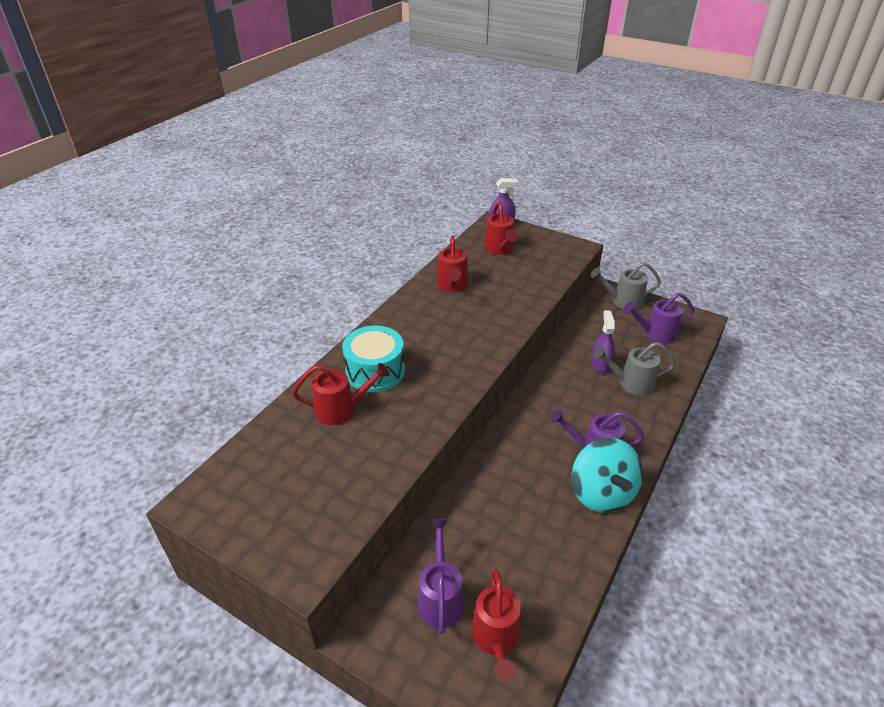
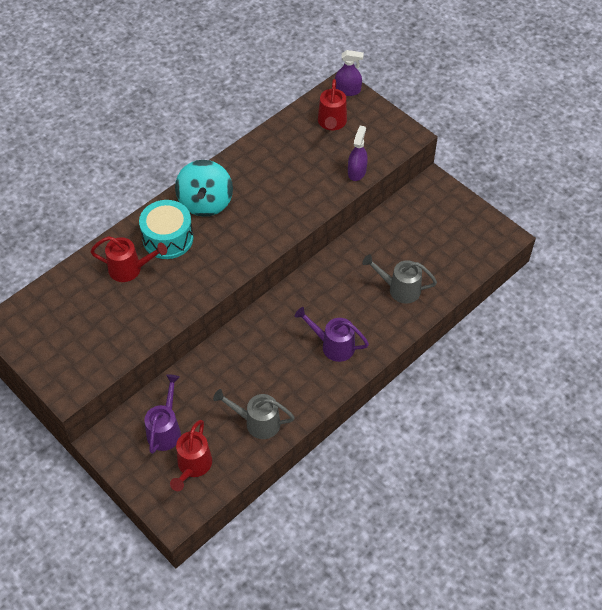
camera: 15 degrees right, 15 degrees up
red watering can [437,235,468,292] -> none
turquoise spinning top [572,438,643,513] -> turquoise spinning top moved to [175,160,233,217]
grey watering can [591,262,661,310] -> grey watering can moved to [213,389,295,439]
purple spray bottle [591,311,615,373] -> purple spray bottle moved to [348,125,368,181]
purple watering can [623,293,694,344] -> none

